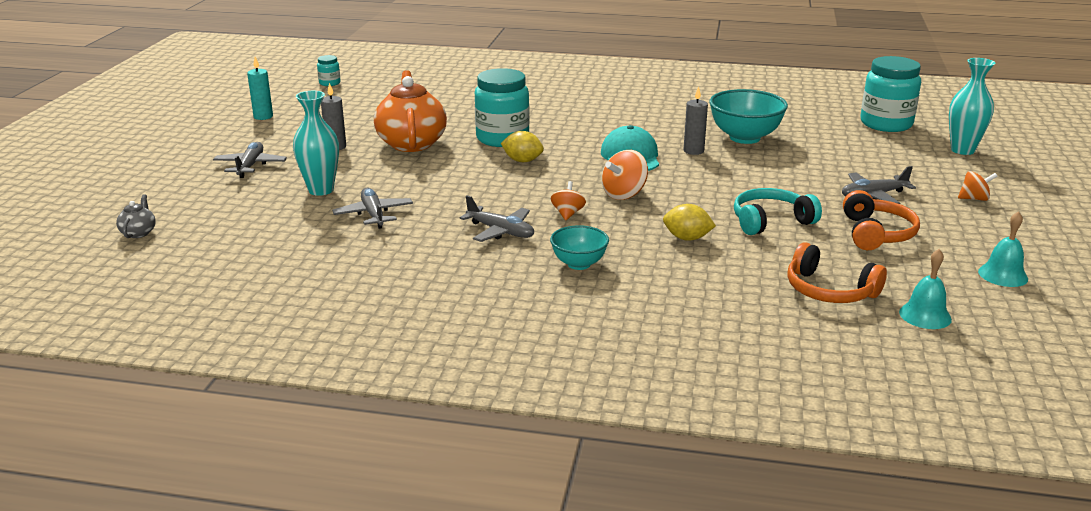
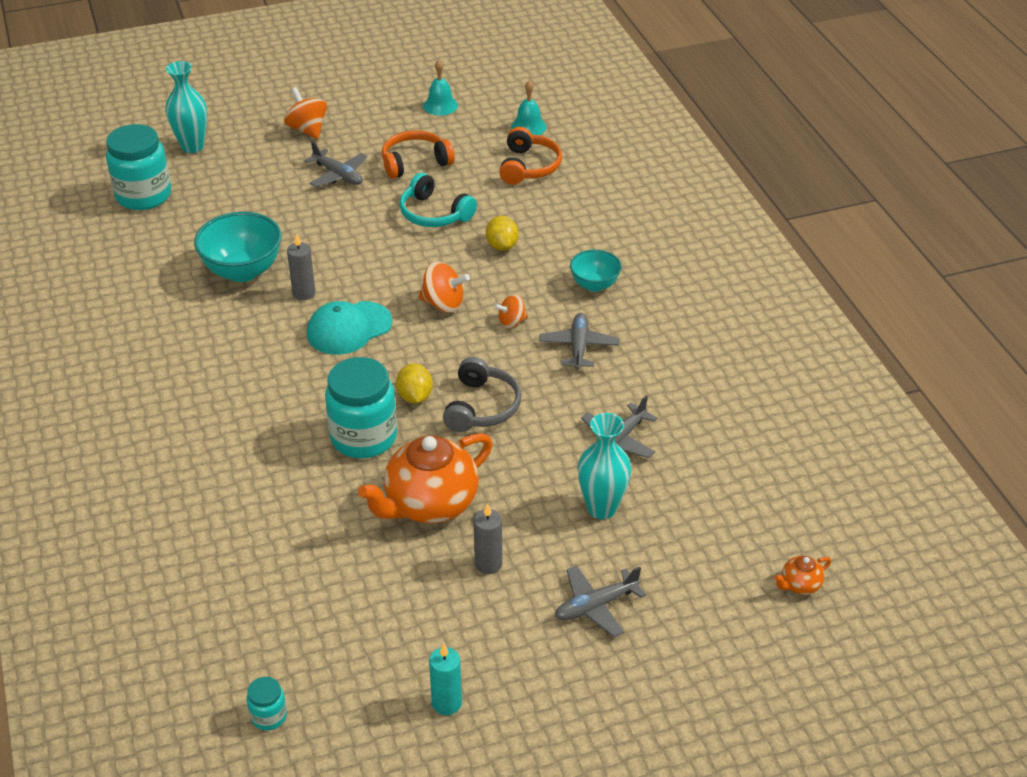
camera: 120 degrees left, 15 degrees up
grey teapot [116,194,156,238] -> orange teapot [774,556,831,595]
orange spinning top [958,171,997,201] -> orange spinning top [284,87,327,139], size x1.54
none -> grey headphones [443,357,521,432]

